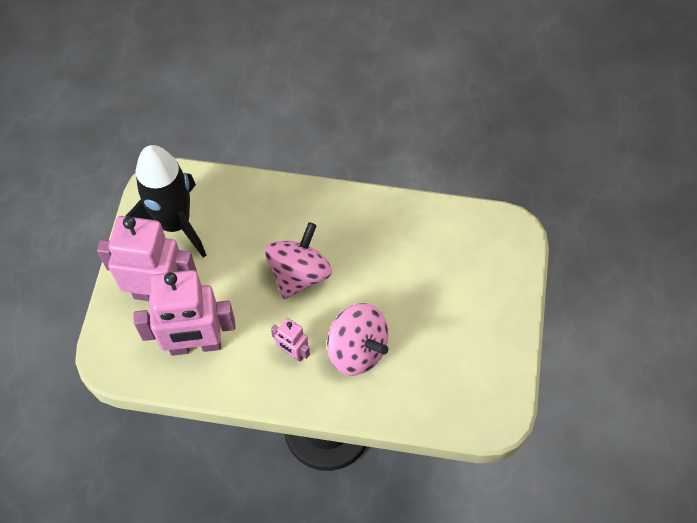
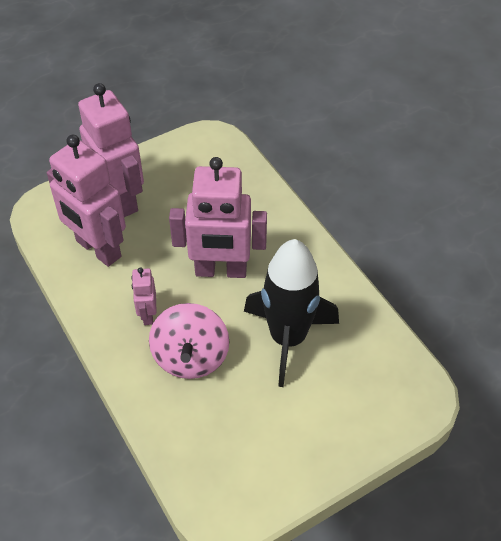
camera: 50 degrees right, 10 degrees down
black rocket [126,145,206,258] -> black rocket moved to [244,239,339,387]
pink spinning top [265,222,332,300] -> pink robot [169,157,267,278]

